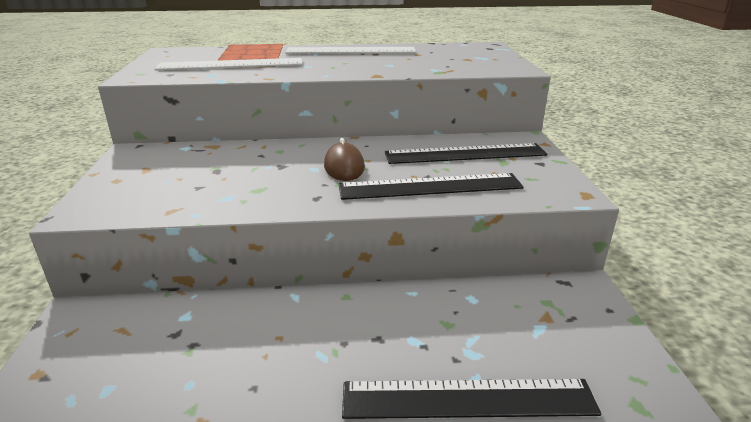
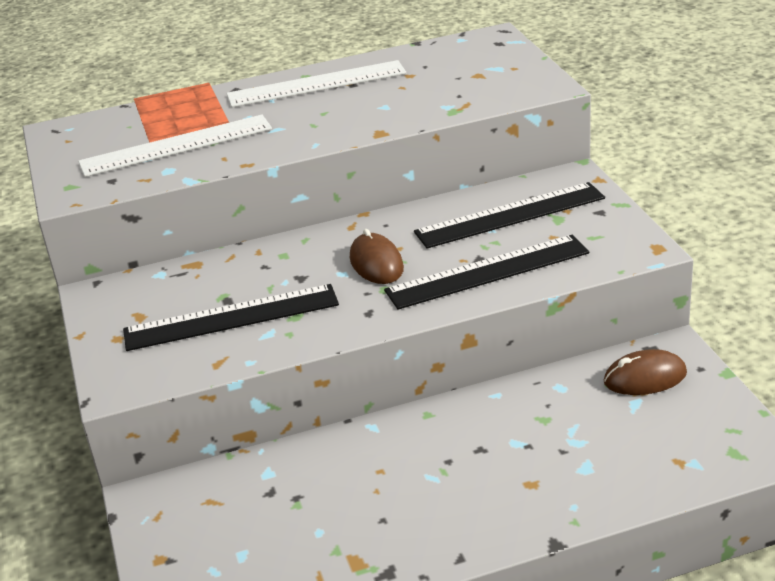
camera: 10 degrees left, 5 degrees up
black ruler [342,379,601,419] -> black ruler moved to [123,284,339,351]
none -> brown mouse [604,349,687,395]

